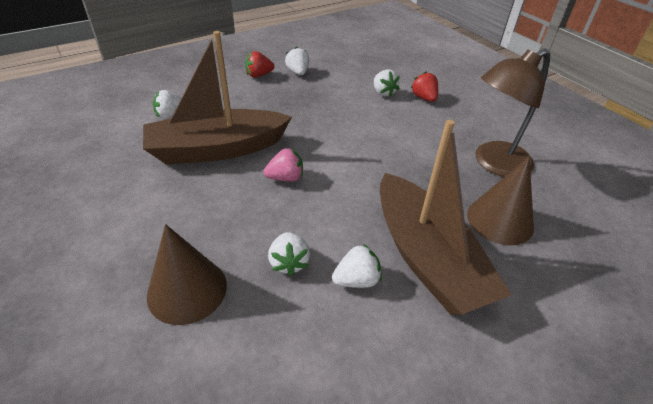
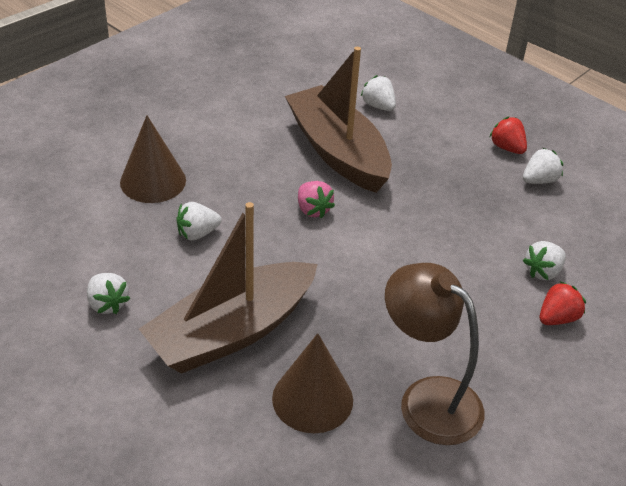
camera: 75 degrees right, 0 degrees up
white strawberry [332,244,382,288] -> white strawberry moved to [87,273,130,314]

